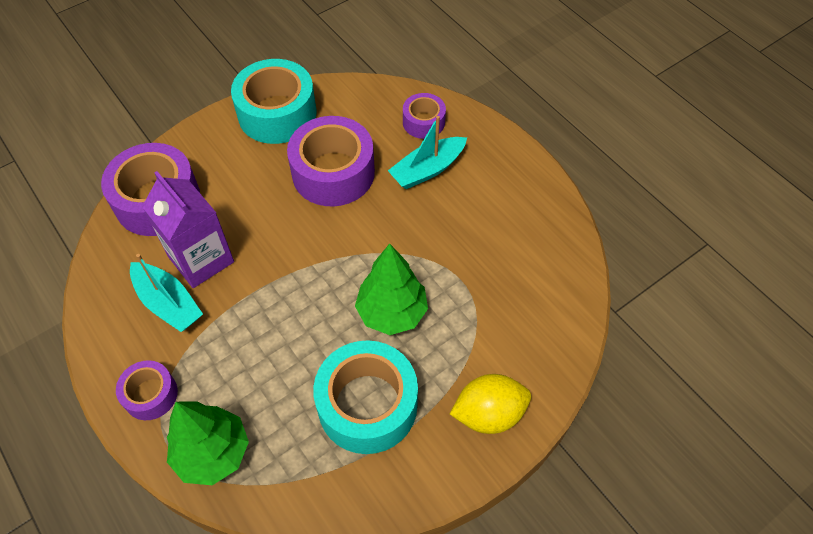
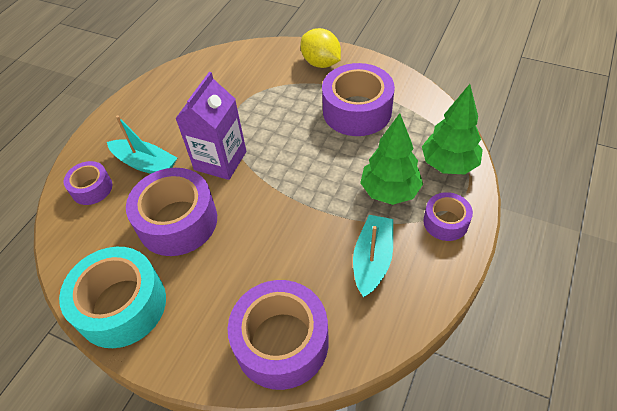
camera: 115 degrees left, 5 degrees down
purple carton [142,171,234,288] -> purple carton moved to [175,72,246,180]
turquoise tape [313,340,418,454] -> purple tape [322,63,395,136]
green tree [355,244,428,335] -> green tree moved to [360,113,423,205]

